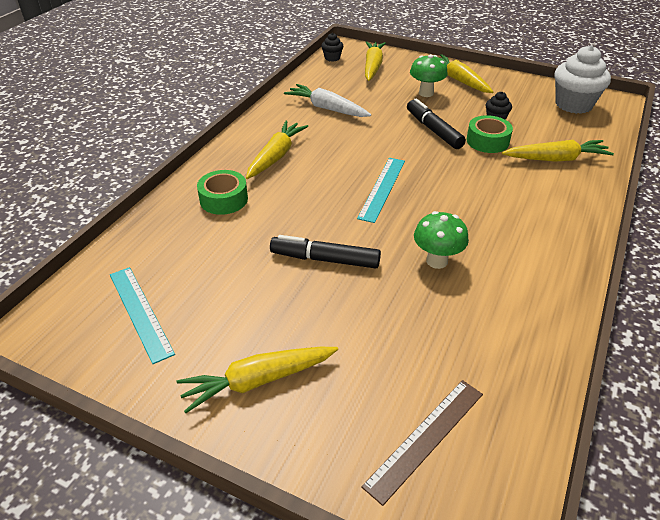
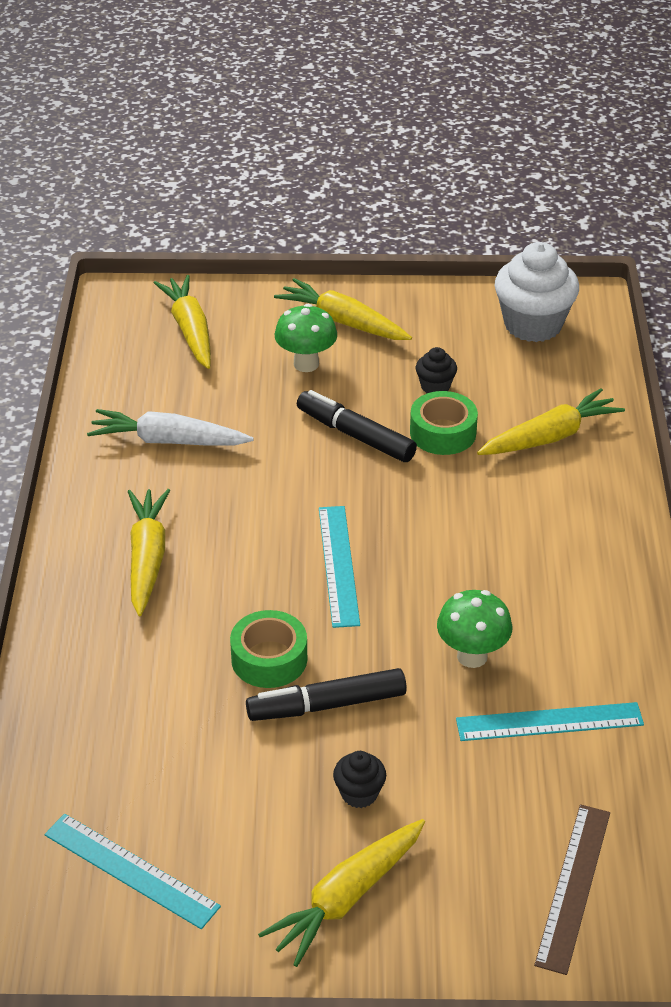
camera: 25 degrees left, 0 degrees up
green tape [197,170,248,215] -> green tape moved to [230,610,307,688]
black cupcake [321,33,343,62] -> black cupcake moved to [333,751,386,808]
none -> turquoise ruler [456,702,644,741]

